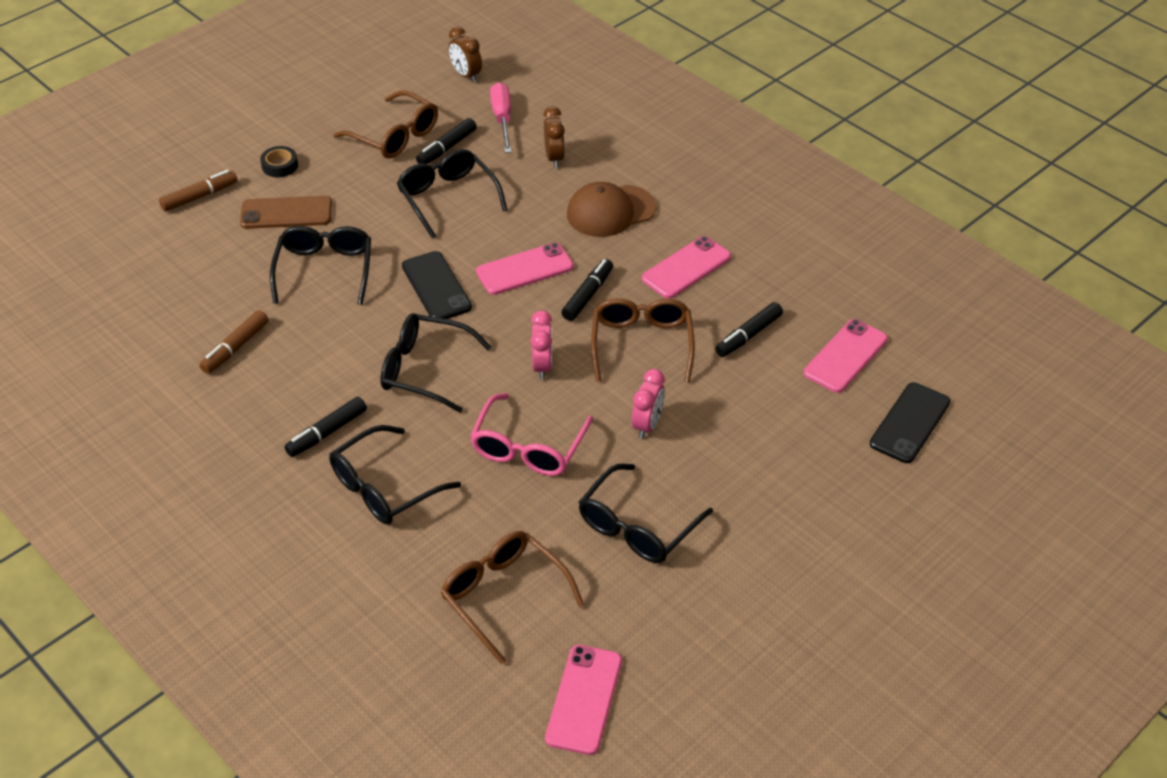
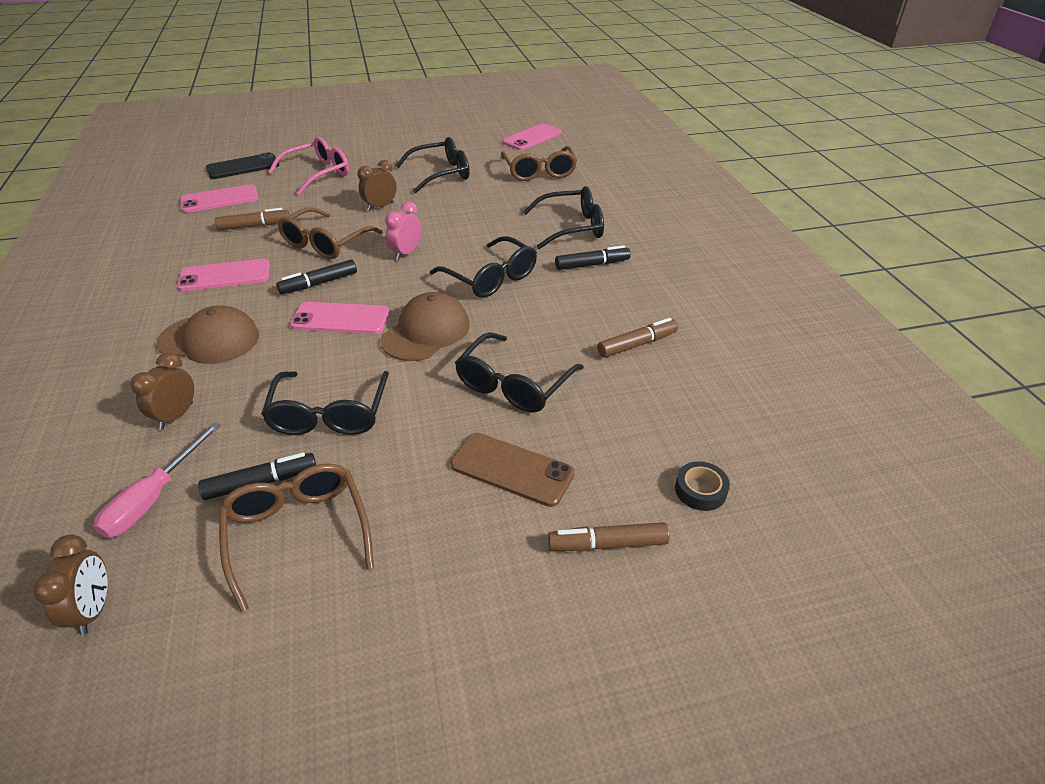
camera: 150 degrees left, 5 degrees down
black tape [260,146,298,177] -> black tape moved to [675,461,730,511]
black phone [402,251,472,319] -> brown cap [380,292,469,361]
pink glasses [470,393,593,476] -> pink glasses moved to [268,137,349,195]
pink clock [632,369,665,439] -> brown clock [357,160,397,211]
black marker [715,302,783,357] -> brown marker [215,208,290,230]

